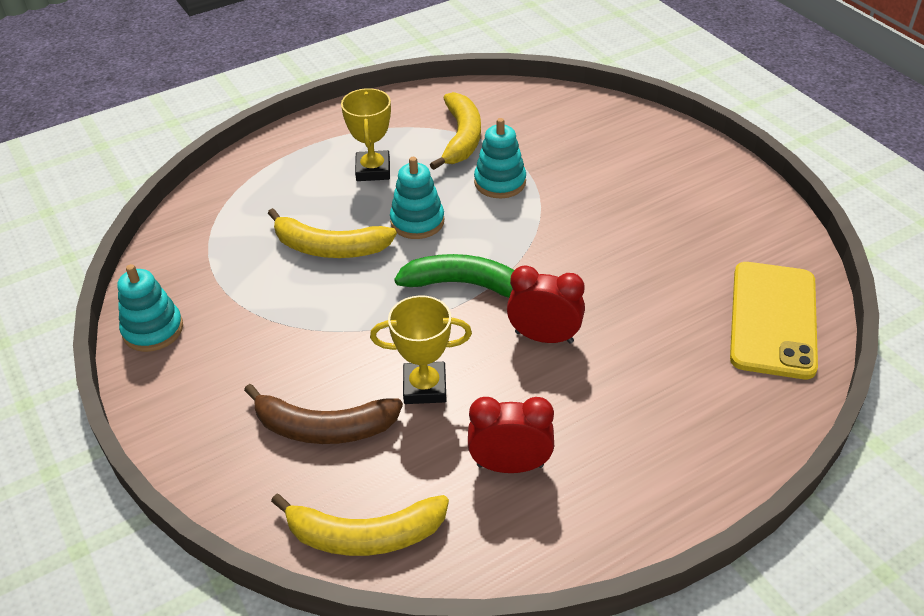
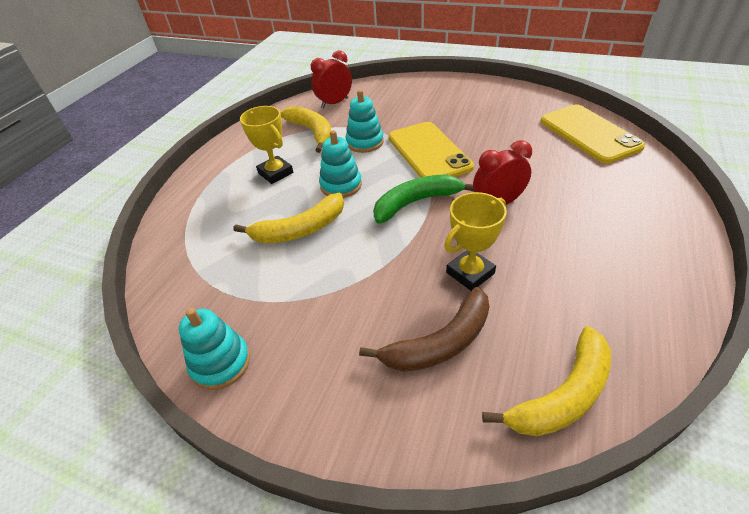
camera: 35 degrees left, 0 degrees up
red clock [468,397,554,473] -> red clock moved to [311,50,352,108]
none -> yellow phone [388,122,474,178]

